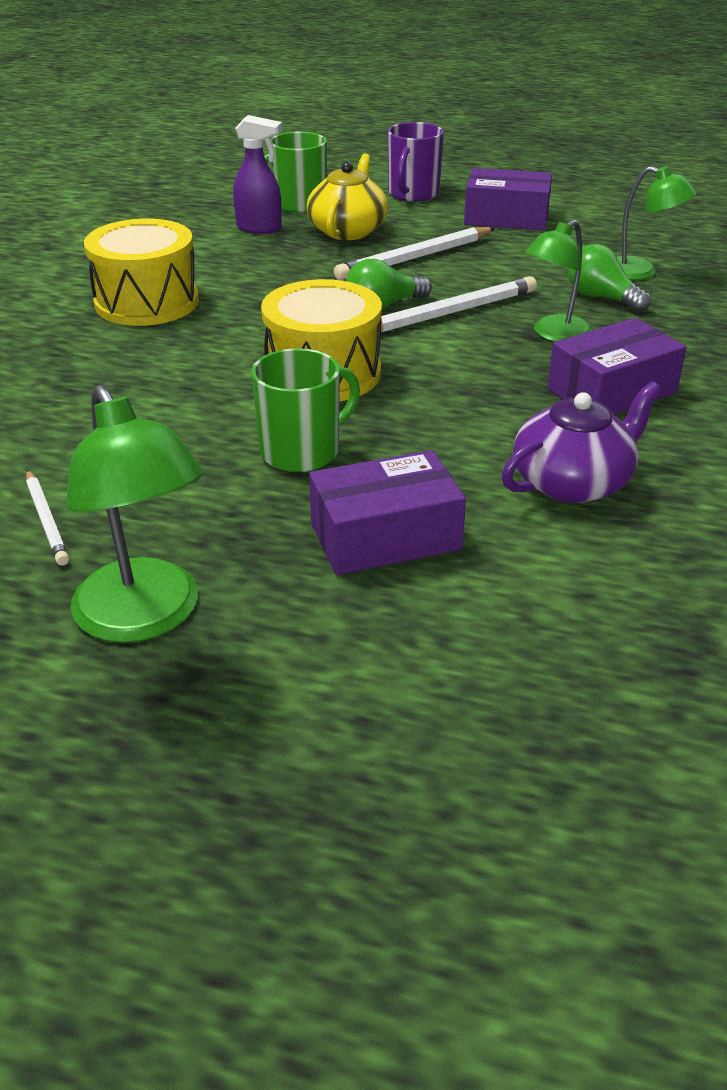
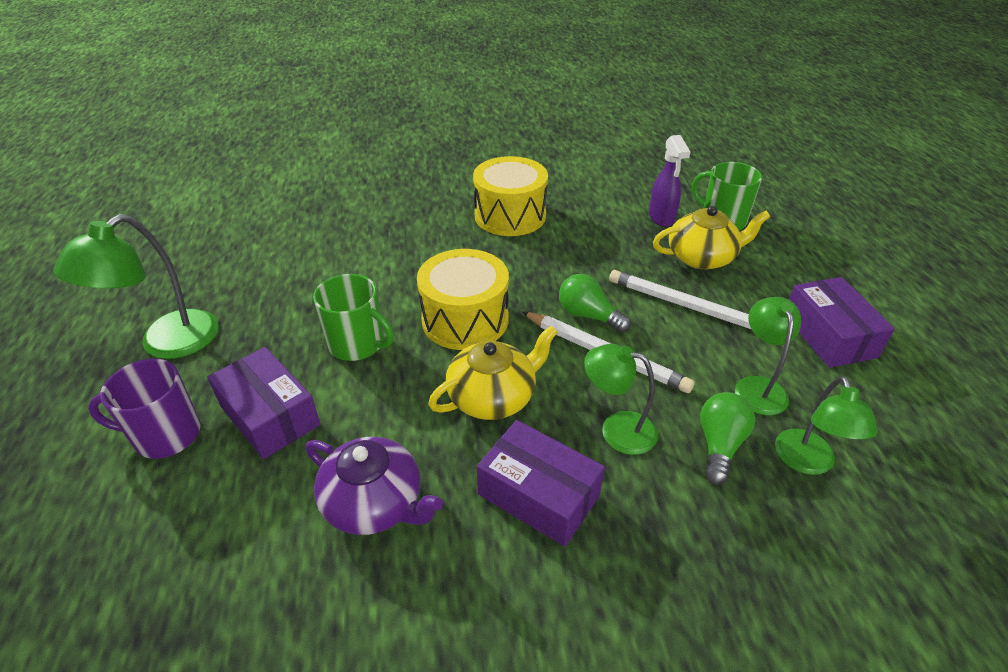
camera: 65 degrees right, 5 degrees up
white pencil [26,470,69,566] -> none
purple mug [388,122,444,201] -> purple mug moved to [88,359,201,459]
none -> yellow teapot [428,326,558,420]
none -> green lamp [735,297,801,416]

